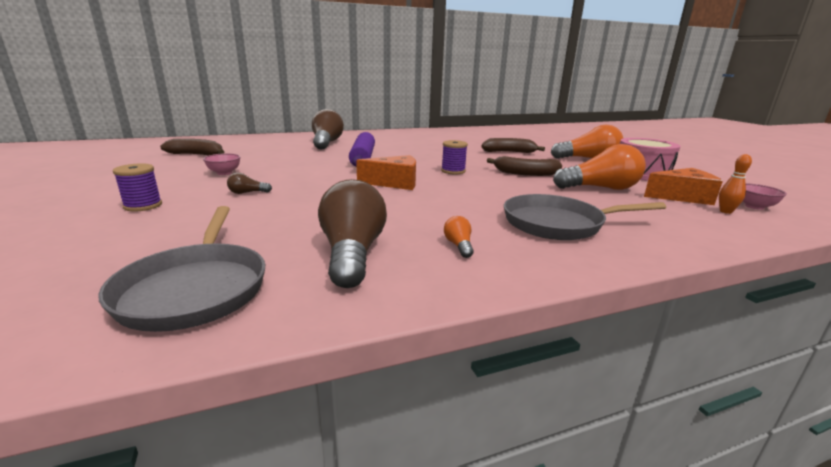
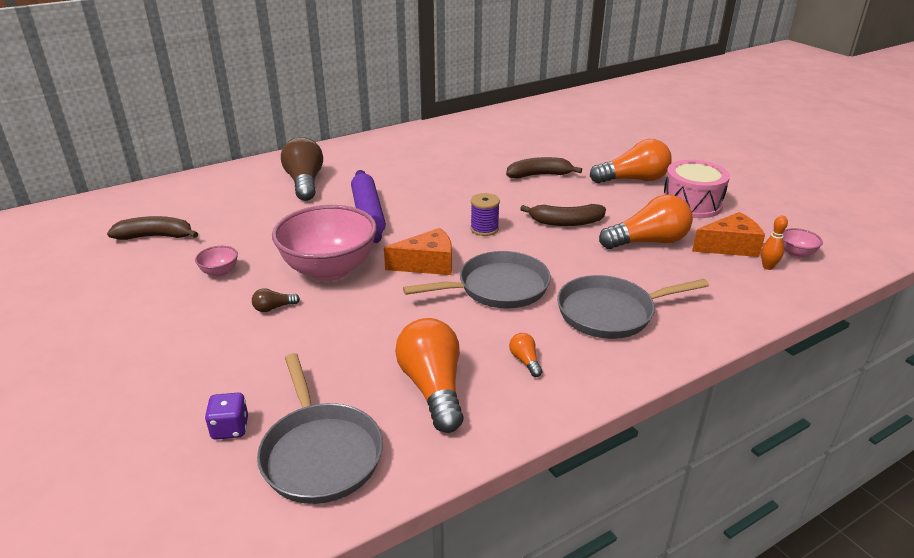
camera: 10 degrees left, 10 degrees up
purple spool [113,163,162,211] -> none
brown light bulb [318,179,387,288] -> orange light bulb [395,318,464,433]
none -> purple dice [205,393,248,440]
none -> pink bowl [272,205,377,281]
none -> grey pan [403,251,551,309]

